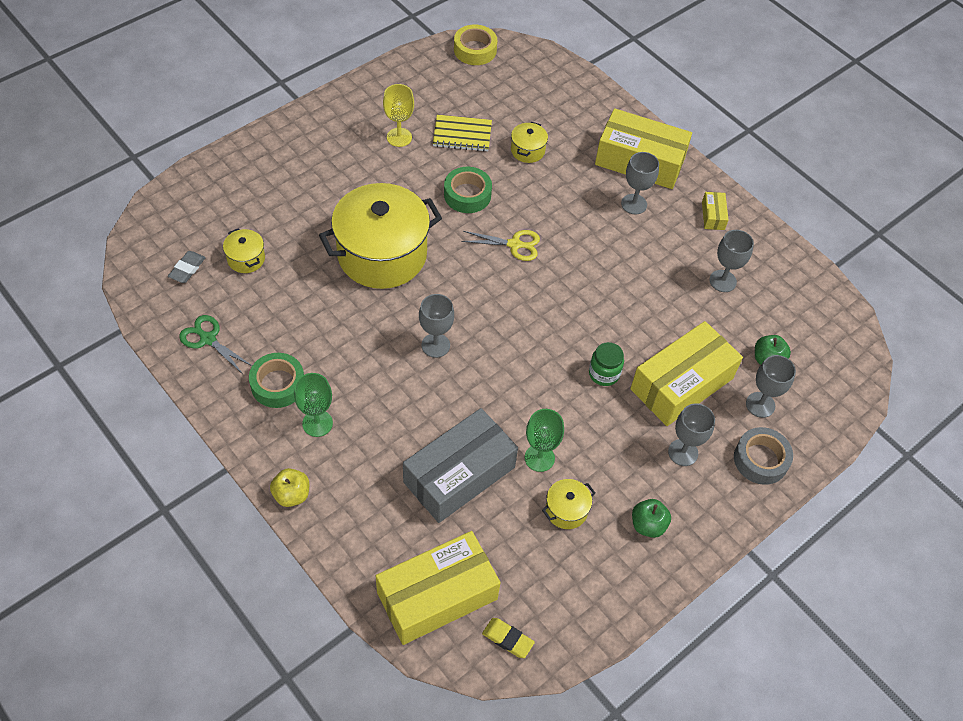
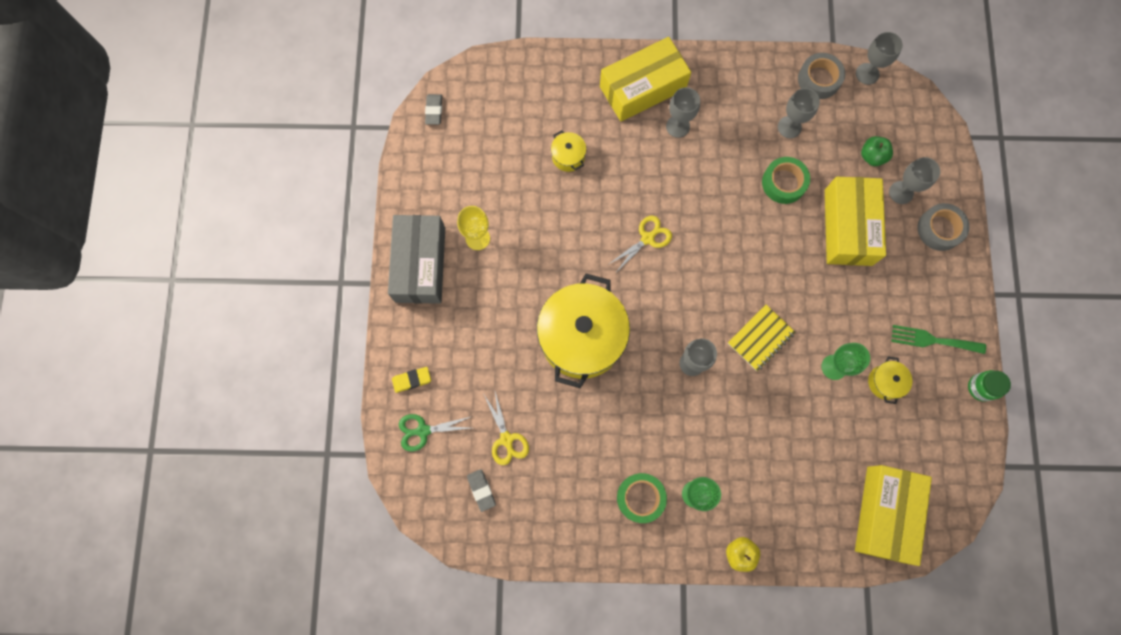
camera: 45 degrees left, 20 degrees up
green scissors [179,315,252,374] -> green scissors moved to [399,414,473,452]
yellow pot [223,228,265,273] -> yellow scissors [484,392,529,465]
grey box [403,408,518,523] -> grey box moved to [388,215,445,304]
yellow notebook [433,115,492,152] -> yellow notebook moved to [728,305,796,371]
green tape [444,167,492,213] -> green tape moved to [762,157,810,204]
yellow tape [454,24,497,65] -> grey eraser [425,94,442,125]
yellow eraser [482,618,535,658] -> yellow eraser moved to [392,367,431,393]
green jar [589,342,624,386] -> green jar moved to [968,370,1011,401]
green apple [632,499,671,538] -> green fork [891,325,986,354]
grey goblet [668,404,715,466] -> grey goblet moved to [856,32,903,85]
yellow box [702,192,728,230] -> none
none -> grey tape [798,53,845,99]

